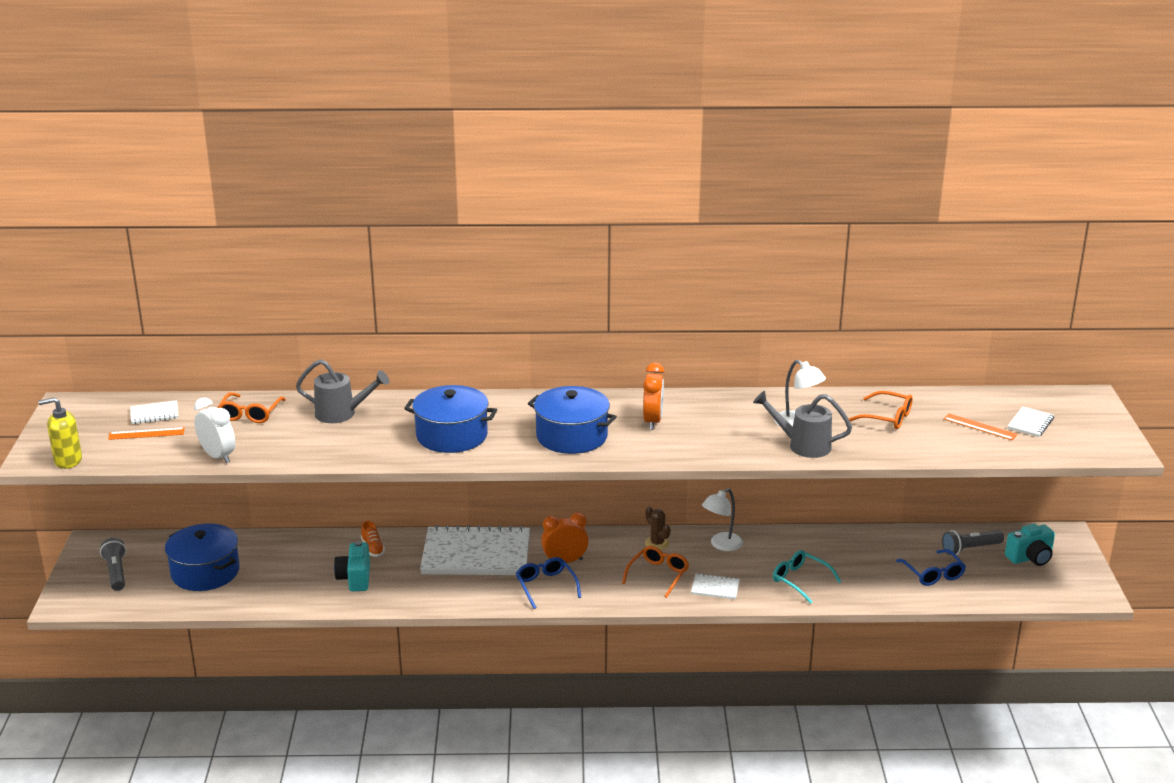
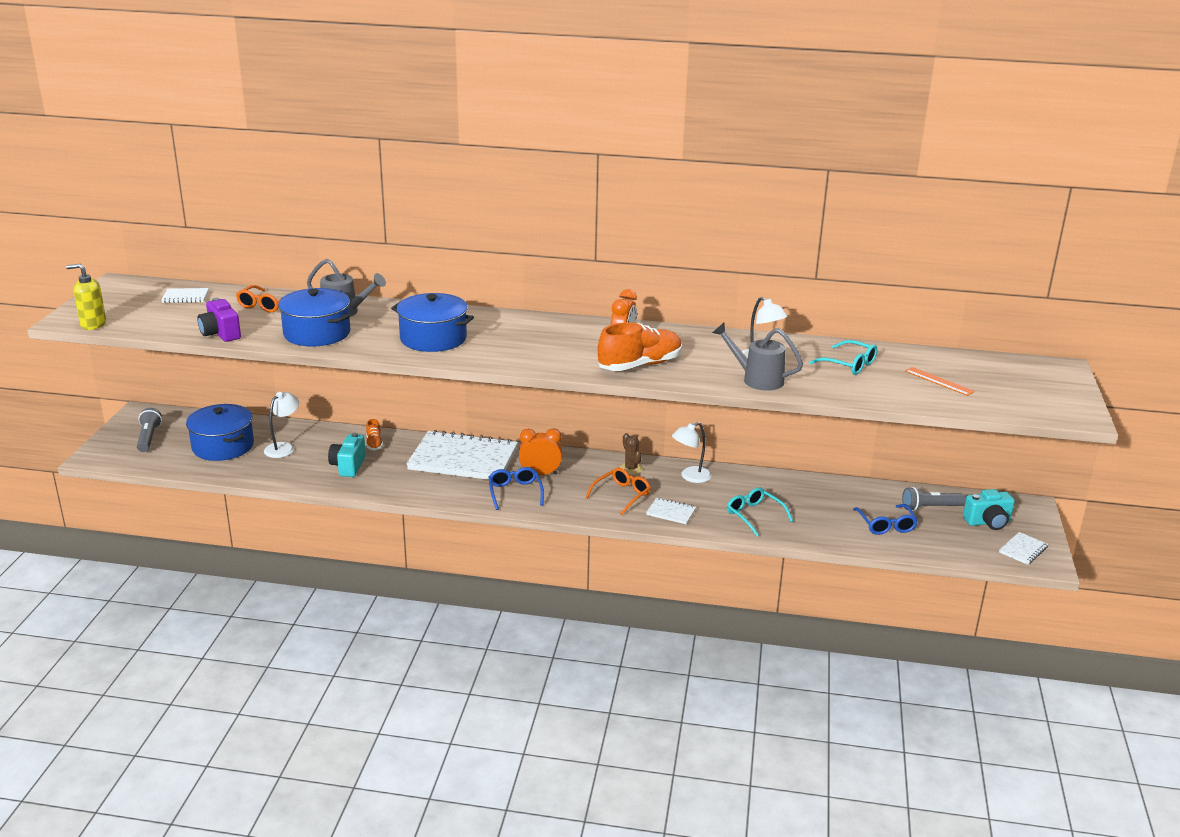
camera: 10 degrees right, 0 degrees up
orange ruler [108,427,185,440] -> none
white clock [194,397,235,463] -> purple camera [197,298,241,342]
blue pot [528,386,617,454] -> blue pot moved to [278,288,351,346]
orange glasses [849,391,913,429] -> turquoise glasses [809,340,877,375]
white notebook [1008,406,1054,437] -> white notebook moved to [999,532,1048,565]
none -> white lamp [264,392,299,458]
none -> orange shoe [598,322,682,371]

